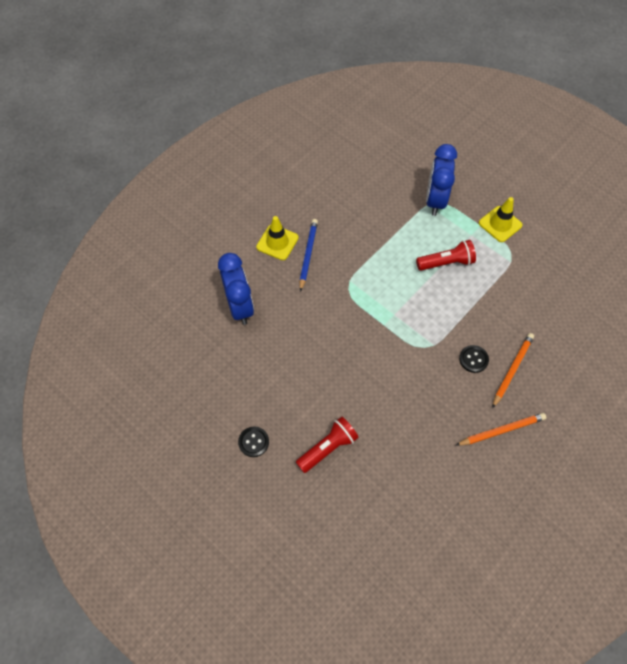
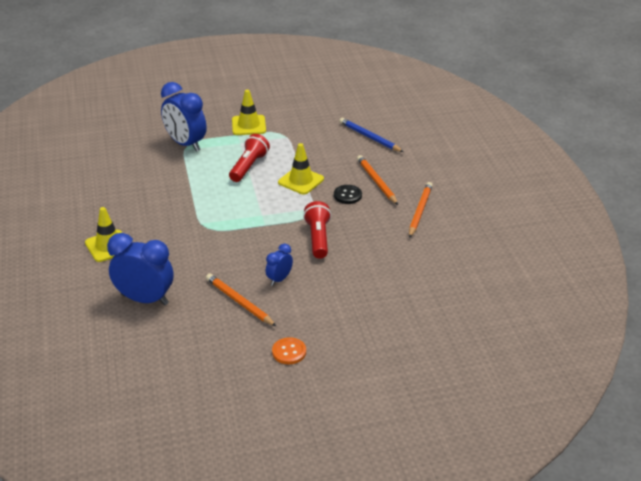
camera: 55 degrees left, 25 degrees down
black button [238,426,269,457] -> orange button [272,337,306,365]
red flashlight [296,416,359,473] -> red flashlight moved to [303,201,331,259]
blue pencil [300,219,318,292] -> blue pencil moved to [339,118,403,152]
none -> orange pencil [206,273,276,326]
none -> blue clock [265,243,293,286]
none -> yellow traffic cone [278,143,324,194]

